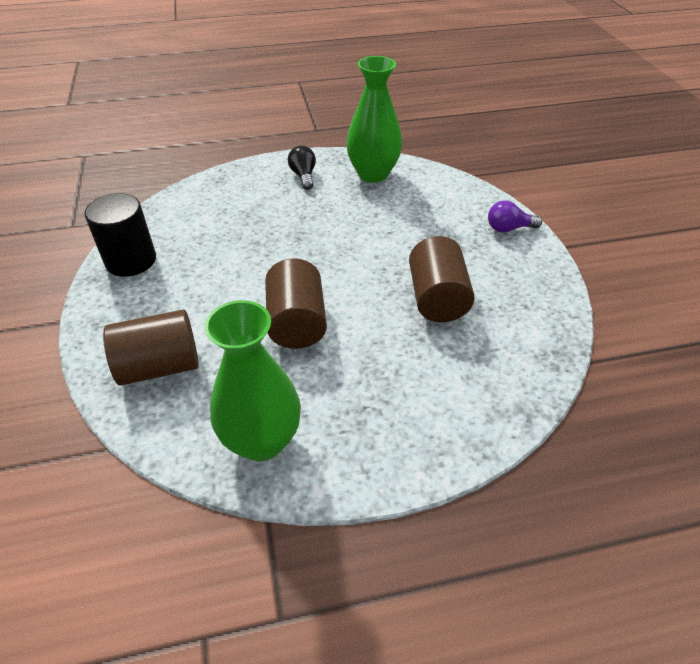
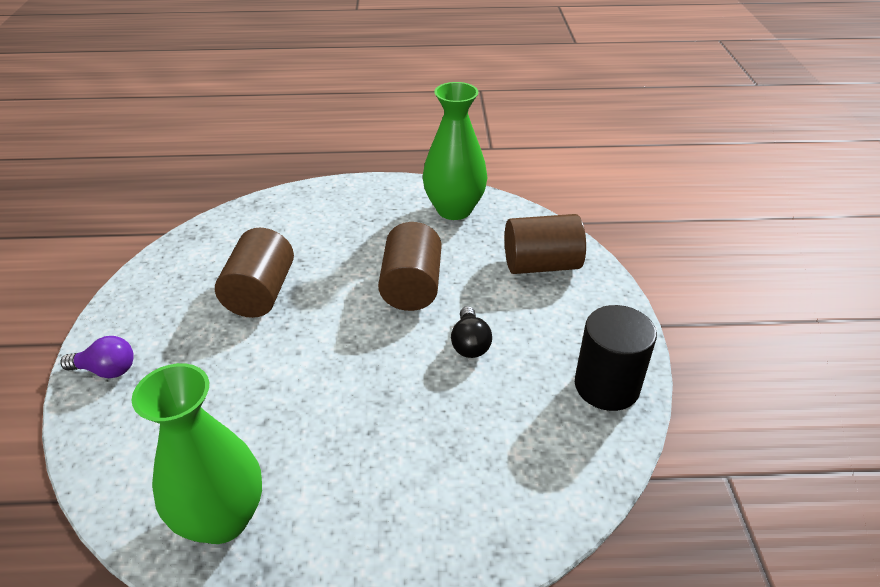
camera: 170 degrees left, 5 degrees down
black light bulb [288,145,316,190] -> black light bulb moved to [451,306,492,358]

